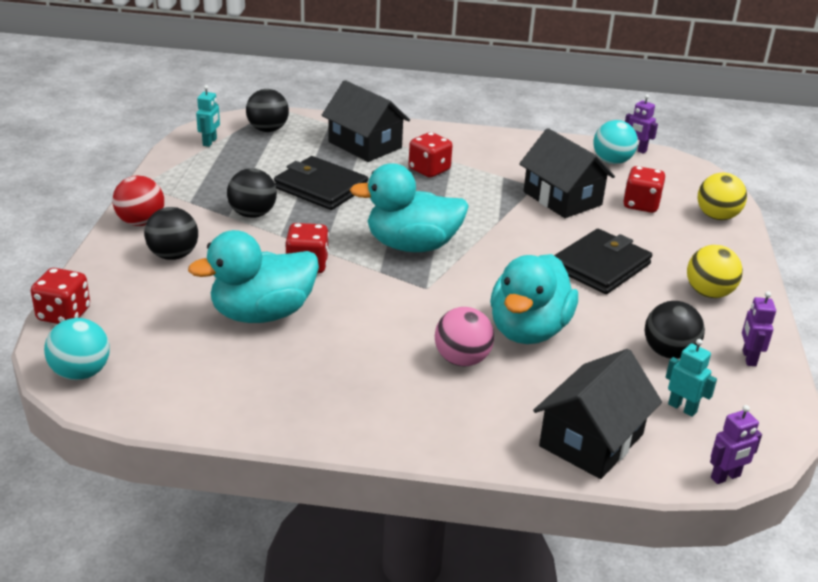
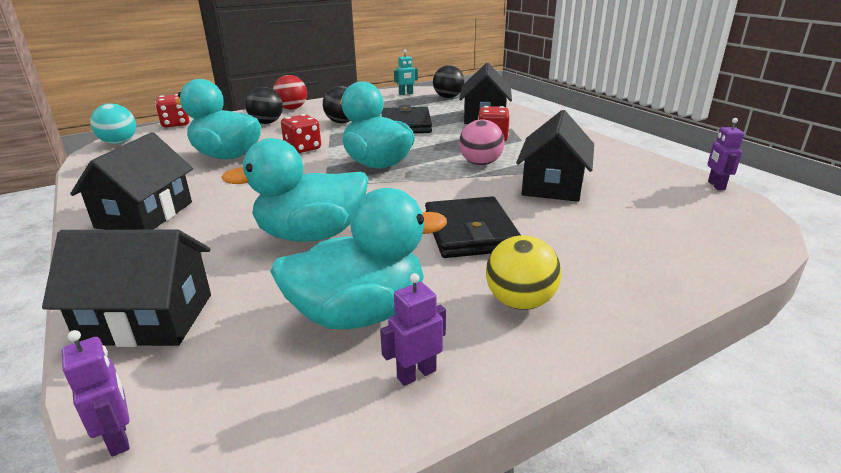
camera: 55 degrees right, 5 degrees down
pink ball [435,307,494,367] -> pink ball moved to [459,119,505,165]
black wallet [554,229,652,294] -> black wallet turned 75 degrees clockwise [425,196,521,258]
turquoise ball [593,120,638,164] -> none
red dice [623,166,665,213] -> none
black ball [645,301,705,359] -> turquoise duck [270,188,447,329]
turquoise robot [666,339,717,417] -> none
yellow ball [698,173,747,220] -> none
purple robot [710,405,762,484] -> purple robot turned 150 degrees counterclockwise [62,330,130,457]
none -> black house [70,132,193,230]

